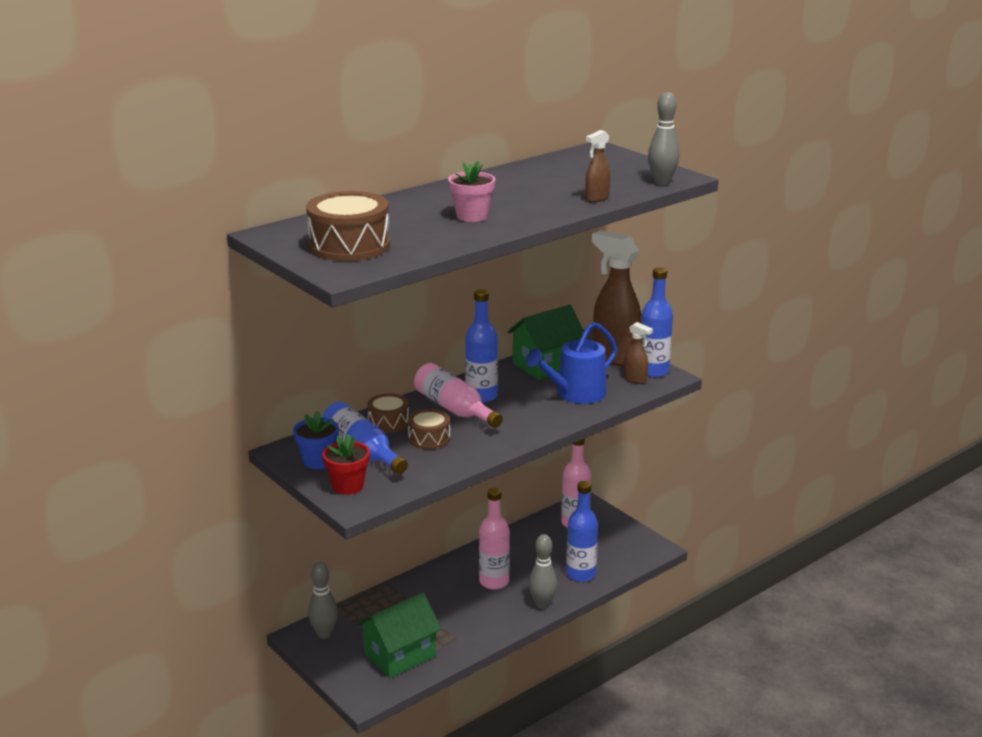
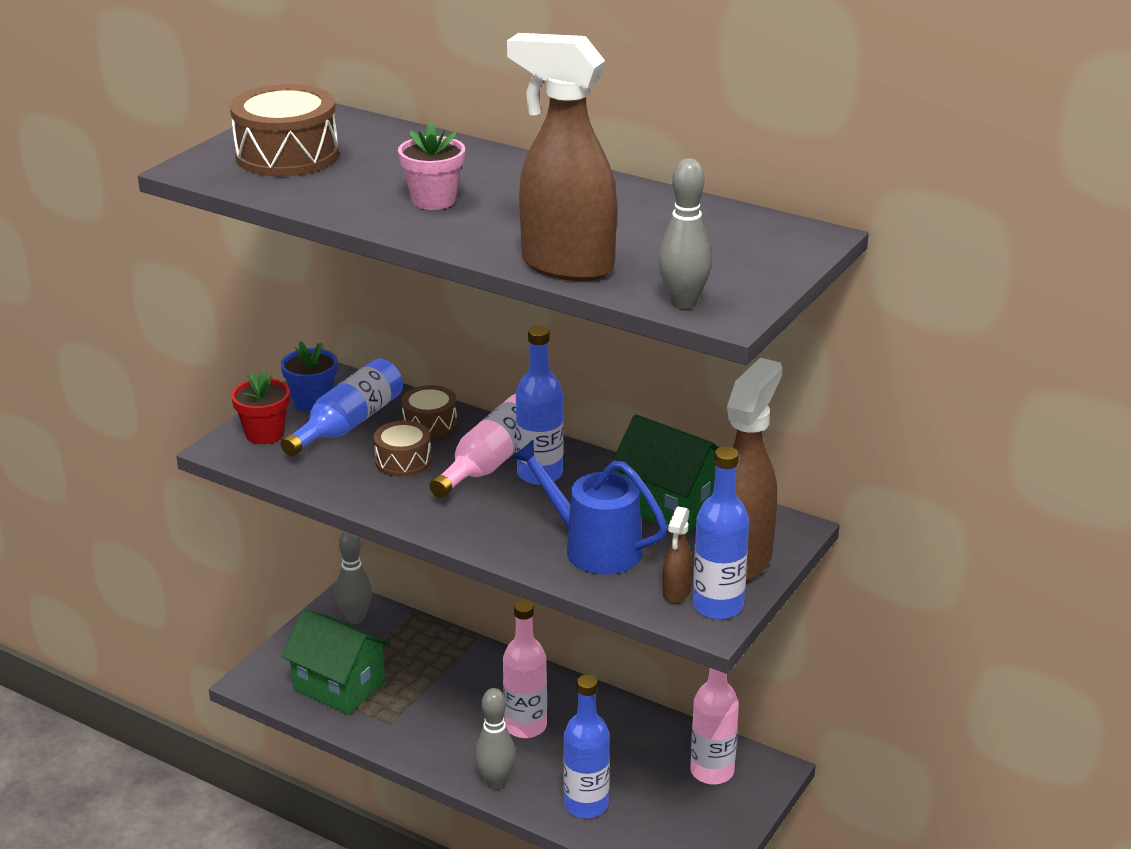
camera: 70 degrees right, 5 degrees up
brown spray bottle [585,130,610,202] -> brown spray bottle [507,33,617,281], size x2.18

